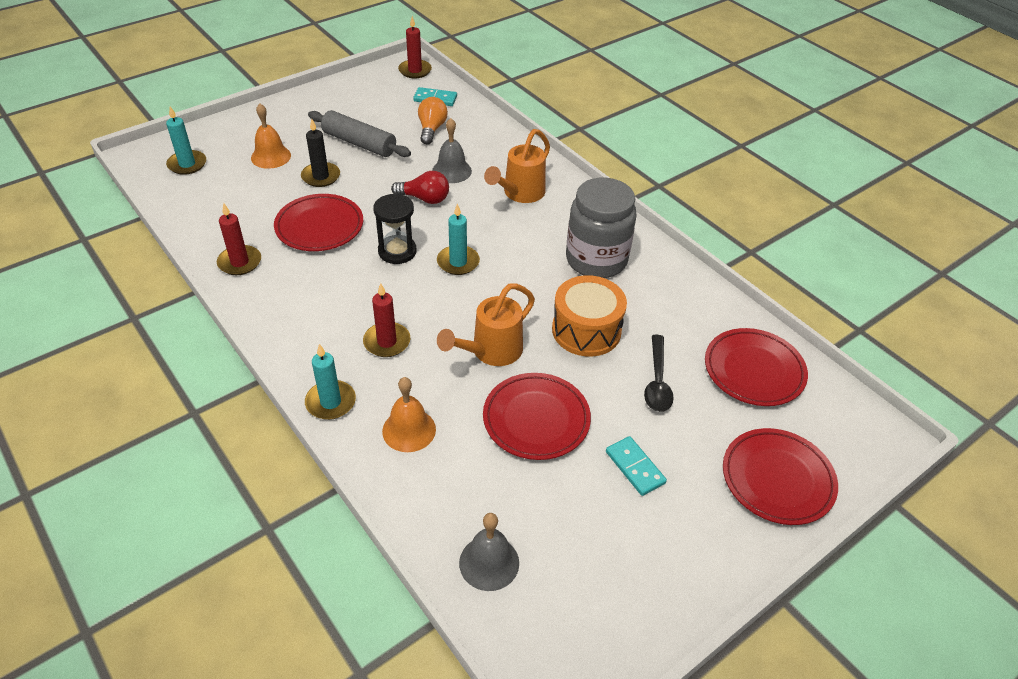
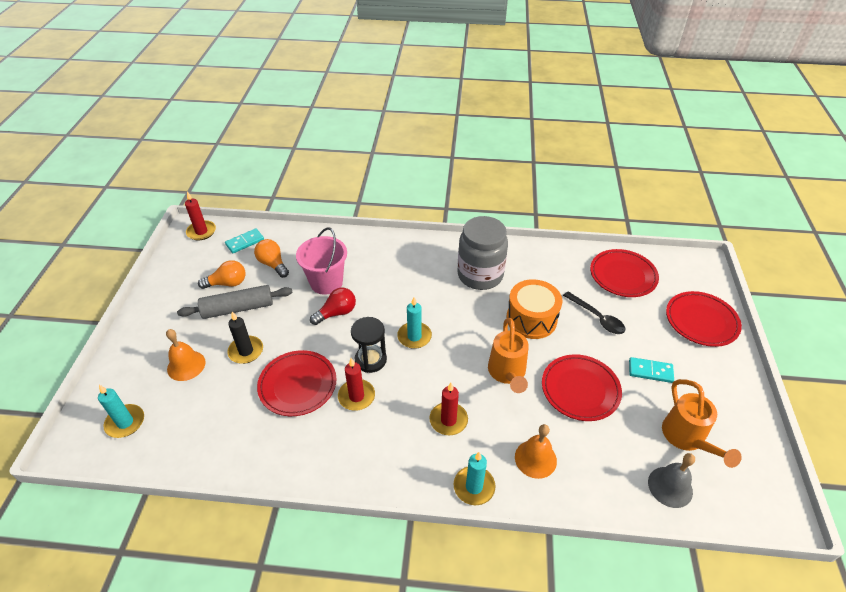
camera: 45 degrees left, 0 degrees up
red candle [217,203,261,275] -> red candle moved to [338,358,375,411]
grey bell [432,118,472,183] -> pink bucket [296,228,347,295]
orange watering can [484,129,550,203] -> orange watering can moved to [662,379,742,468]
none -> orange light bulb [198,260,246,289]

